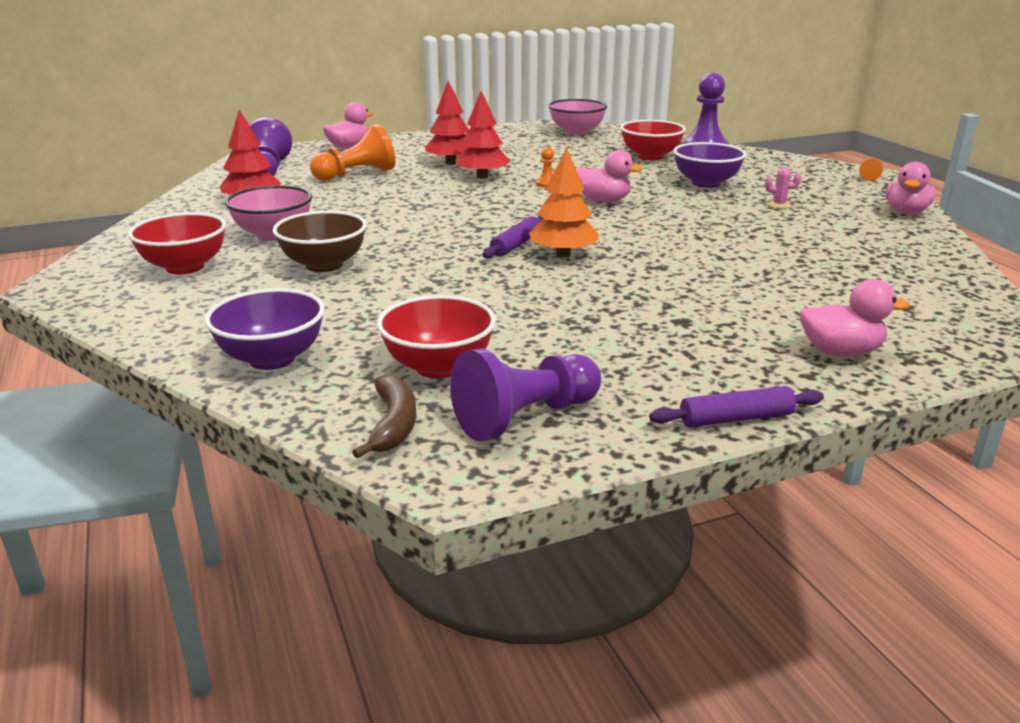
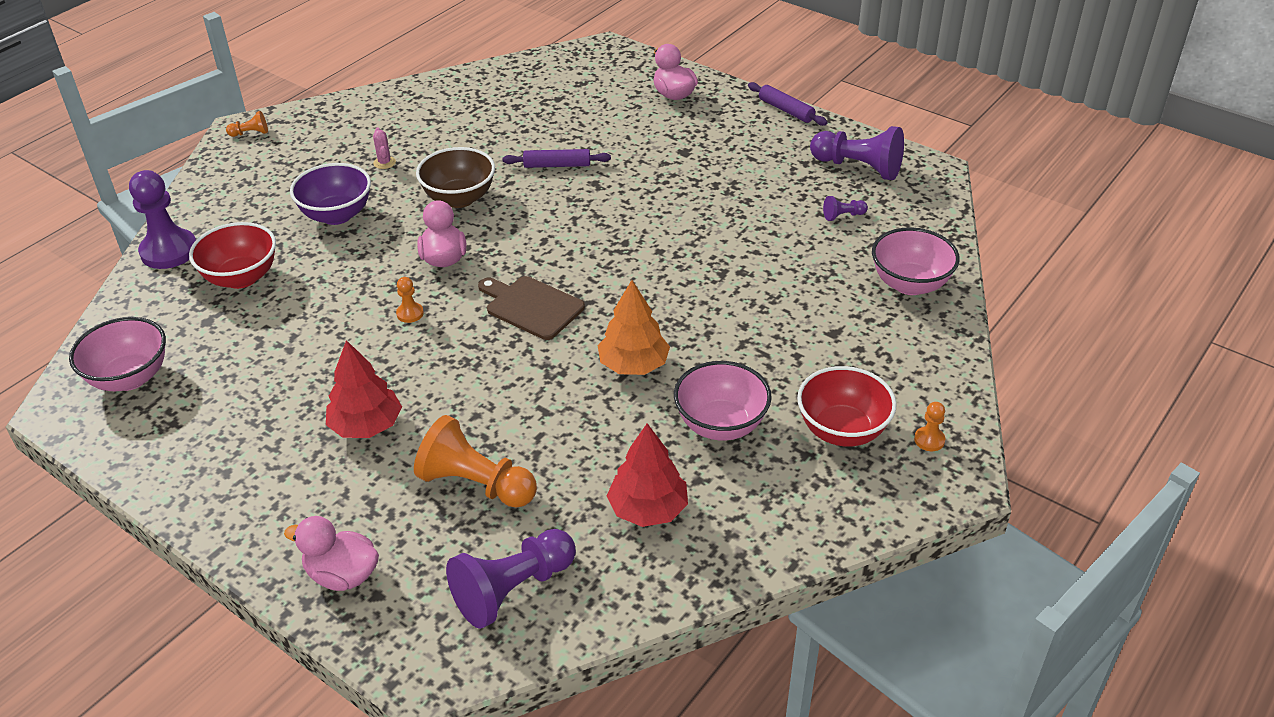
camera: 120 degrees left, 15 degrees up
purple bowl [205,288,325,370] -> pink bowl [872,227,960,295]
brown bowl [273,211,367,272] -> brown bowl moved to [416,147,495,208]
brown banana [352,374,416,459] -> none
red bowl [377,295,496,379] -> purple pawn [823,196,868,221]
red tree [455,91,510,178] -> none
purple rolling pin [483,216,543,259] -> purple rolling pin moved to [502,149,611,168]
orange tree [529,147,599,257] -> orange tree moved to [598,280,670,375]
pink duck [886,162,936,214] -> none
none -> brown cutting board [478,276,585,340]
none -> orange pawn [914,402,945,451]

